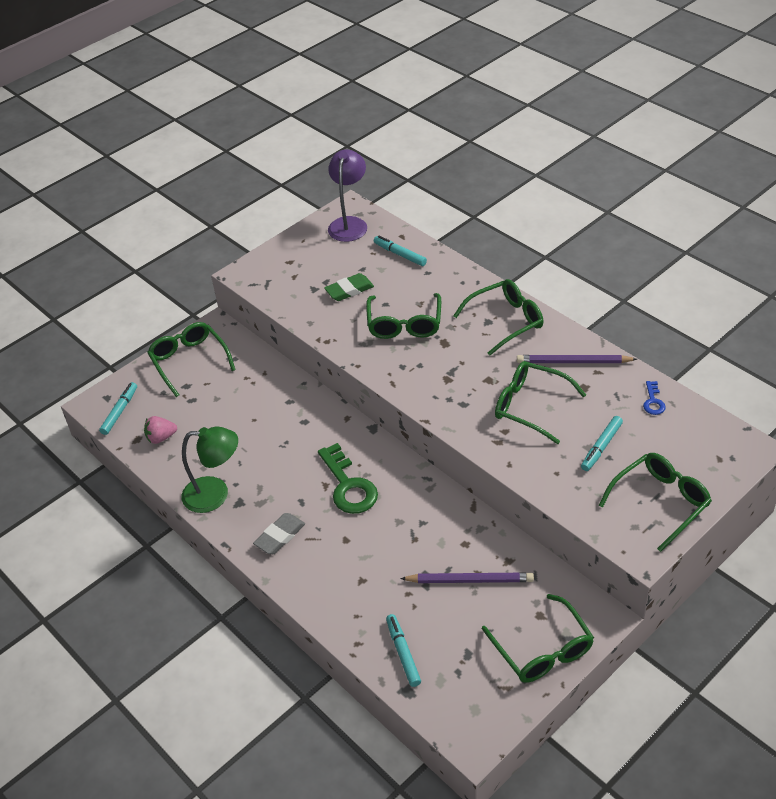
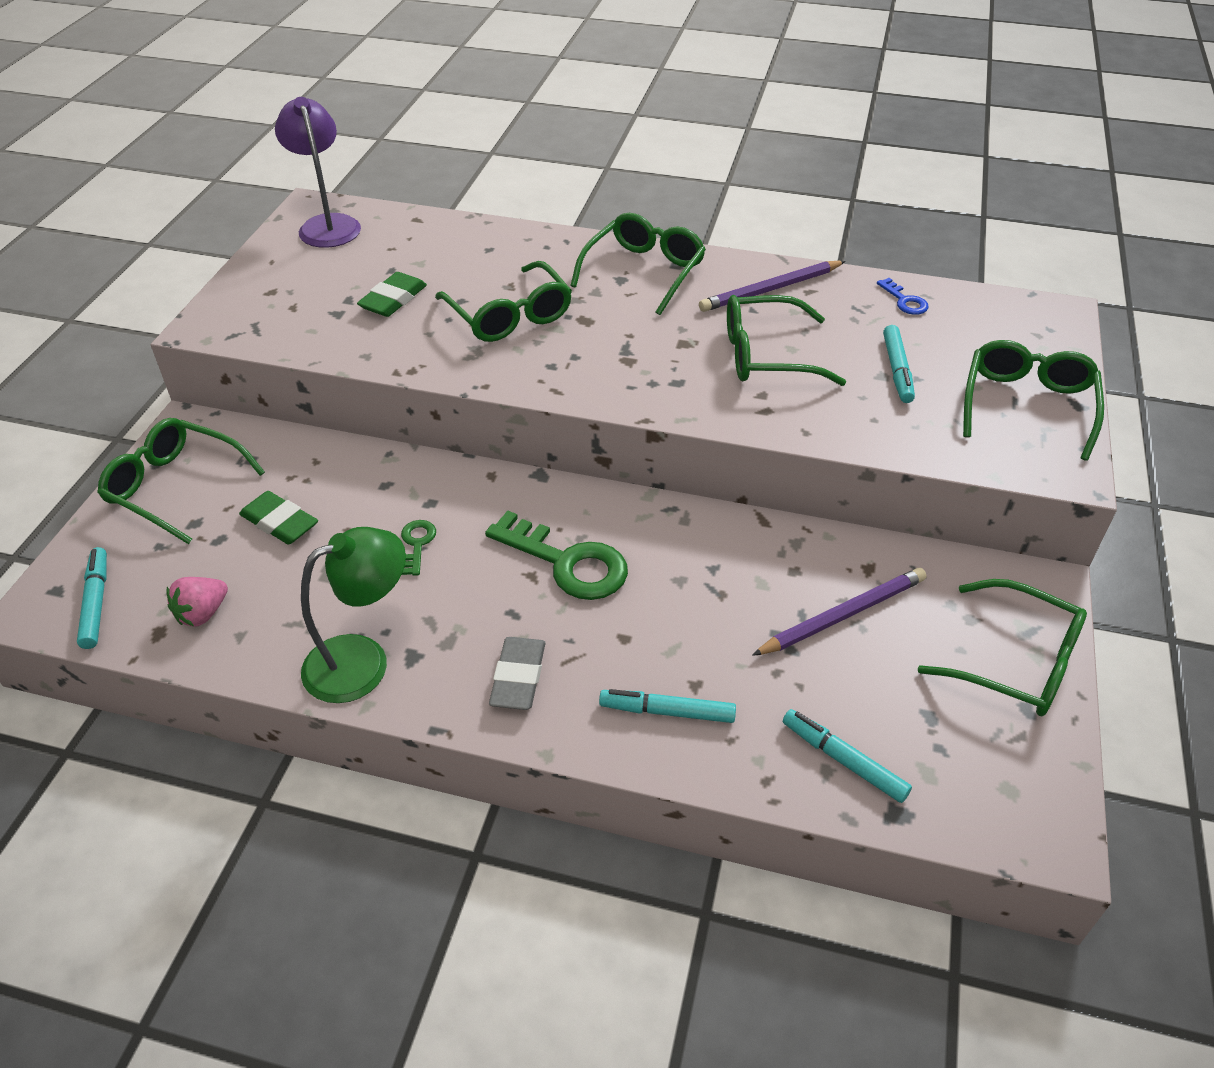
camera: 35 degrees left, 0 degrees up
turquoise marker [374,235,427,266] -> turquoise marker moved to [599,689,736,723]
none -> green eraser [239,491,318,545]
none -> green key [401,520,436,576]

